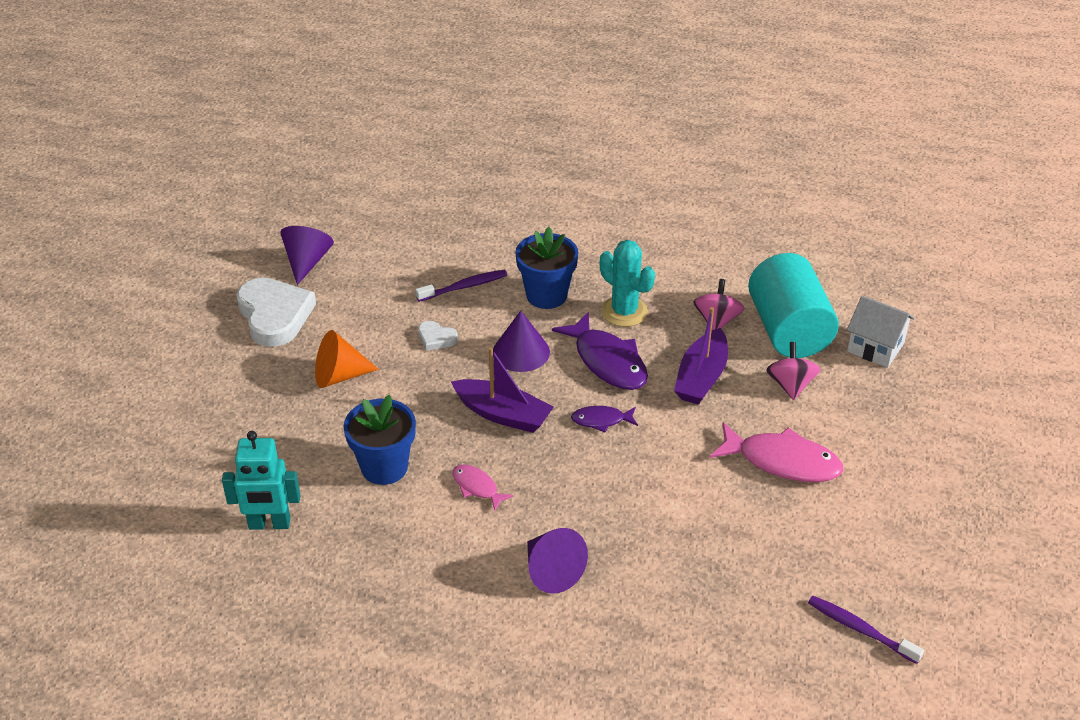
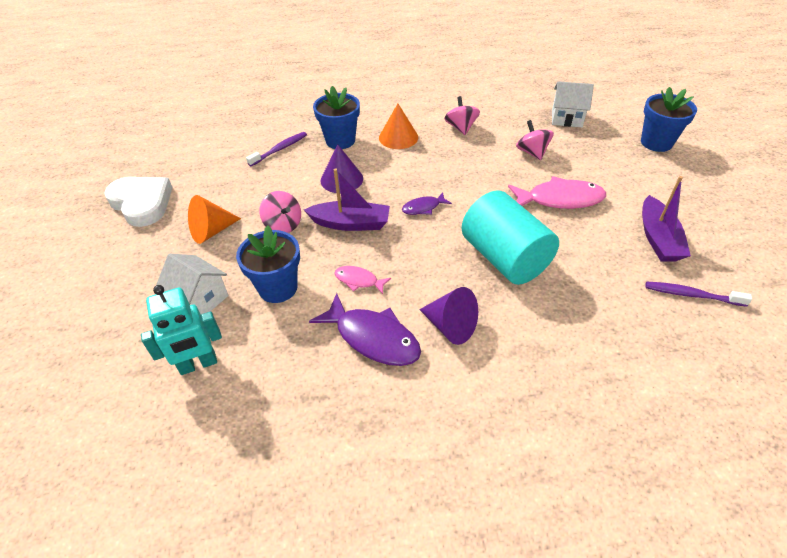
camera: 20 degrees left, 5 degrees up
purple cone [280,226,334,285] -> none
white heart [418,321,458,351] -> none
purple fish [552,312,648,390] -> purple fish moved to [309,293,421,366]
turquoise cactus [600,240,655,327] -> orange cone [379,104,418,149]
purple boat [674,307,728,405] -> purple boat moved to [642,176,691,261]
turquoise cylinder [748,253,839,358] -> turquoise cylinder moved to [461,191,559,285]
none -> white house [156,254,229,314]
none -> pink spinning top [259,191,301,233]
none -> blue flower pot [641,87,697,152]

